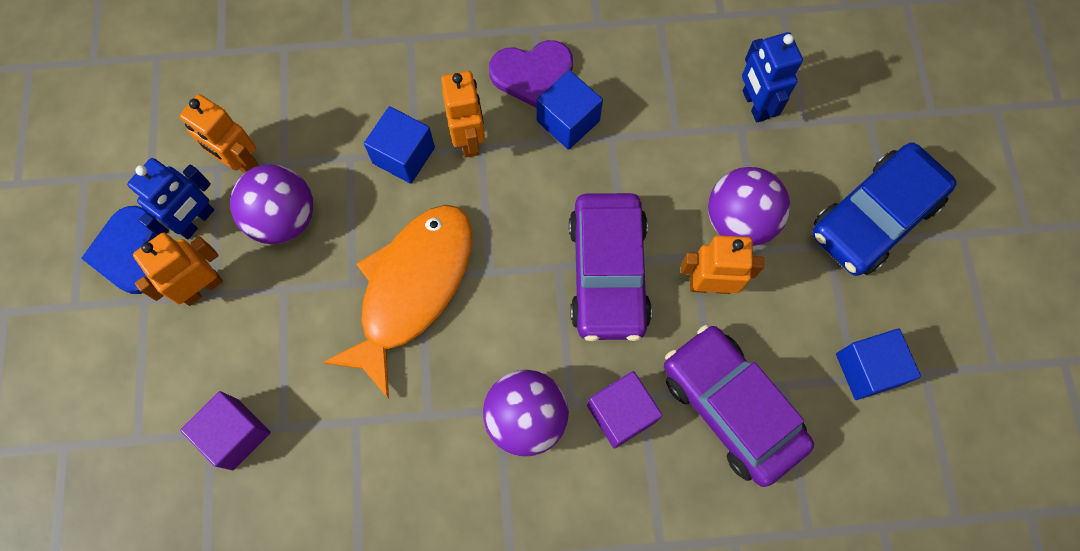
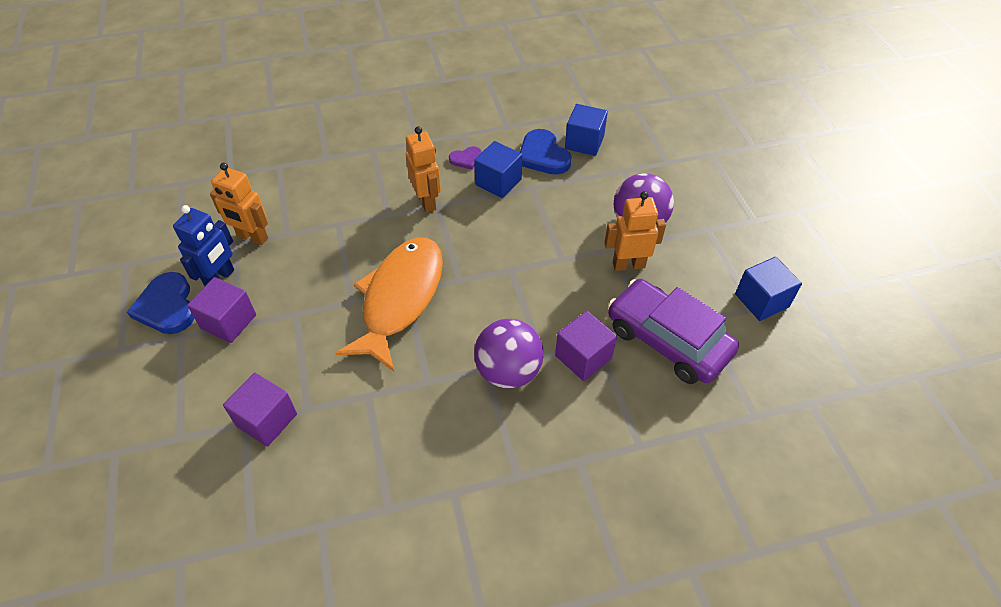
camera: 10 degrees left, 20 degrees down
orange robot [133,232,223,306] -> purple cube [187,277,256,343]
purple ball [230,164,313,244] -> none
blue cube [364,106,435,184] -> blue cube moved to [565,104,608,156]
purple heart [489,40,573,108] -> purple heart [449,146,482,170], size x0.55
purple car [569,193,652,341] -> none
blue robot [742,32,803,122] -> none
blue car [812,142,957,276] -> none
none -> blue heart [520,129,572,175]

